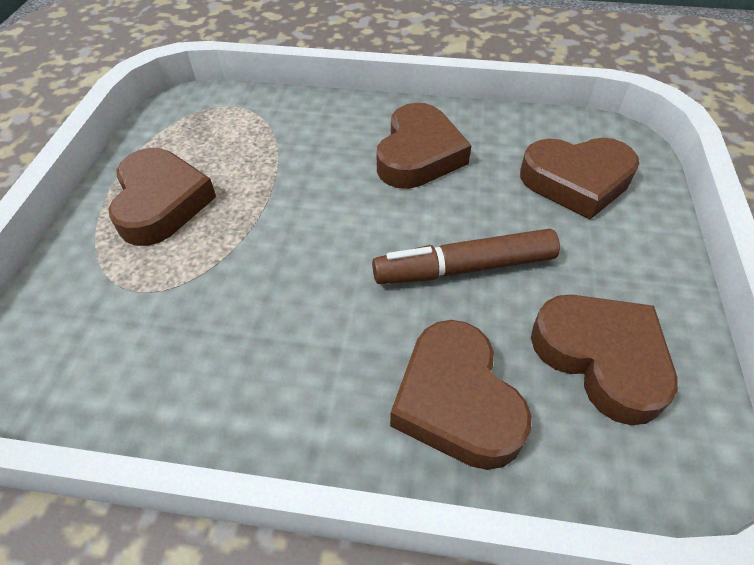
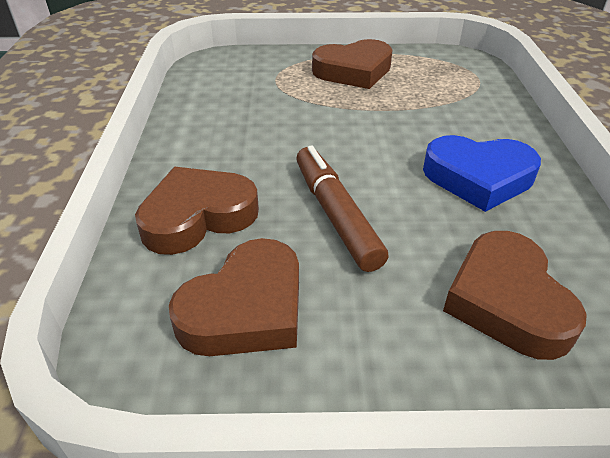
camera: 80 degrees right, 10 degrees down
brown heart [377,103,472,189] -> blue heart [423,135,541,212]

